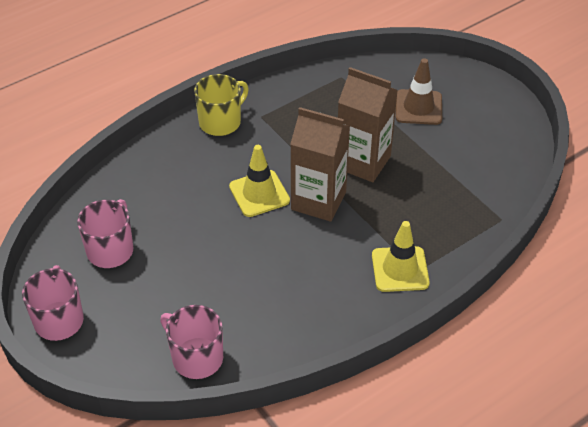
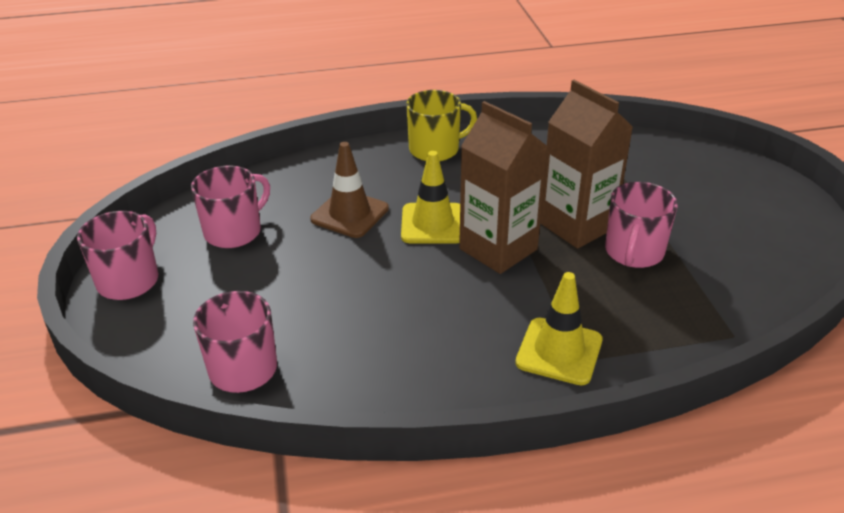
camera: 25 degrees right, 10 degrees down
brown traffic cone [395,58,442,125] -> brown traffic cone moved to [310,142,389,238]
none -> pink mug [605,182,678,268]

